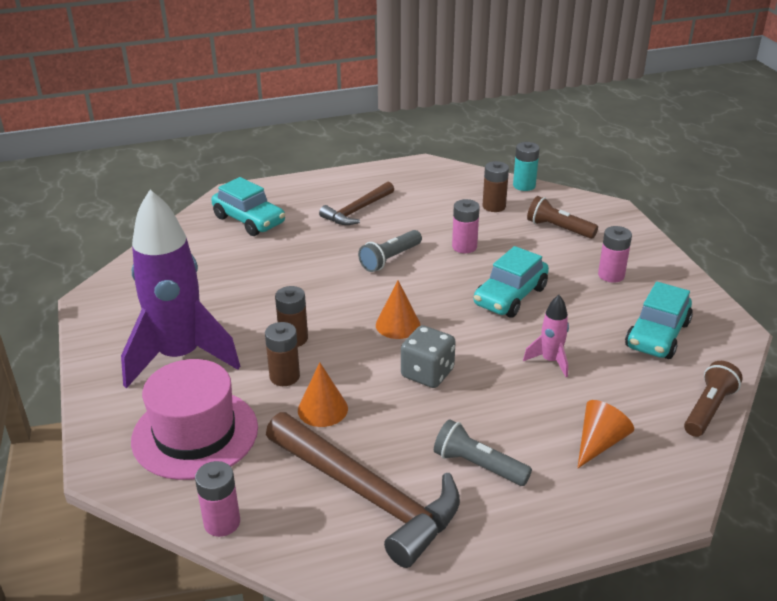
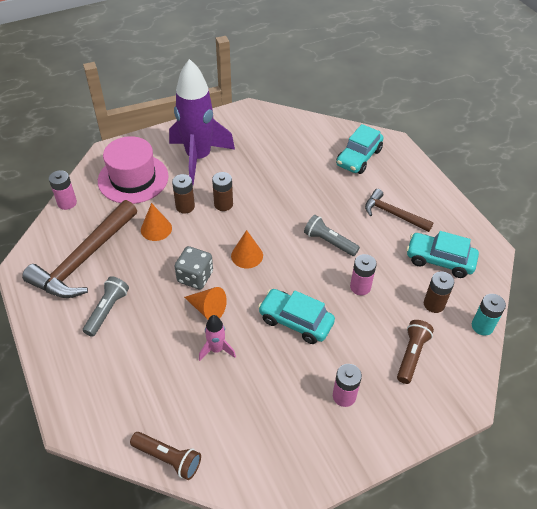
camera: 80 degrees right, 15 degrees up
orange cone [578,400,634,468] -> orange cone moved to [184,287,227,319]
turquoise car [625,282,693,359] -> turquoise car moved to [406,231,479,278]

